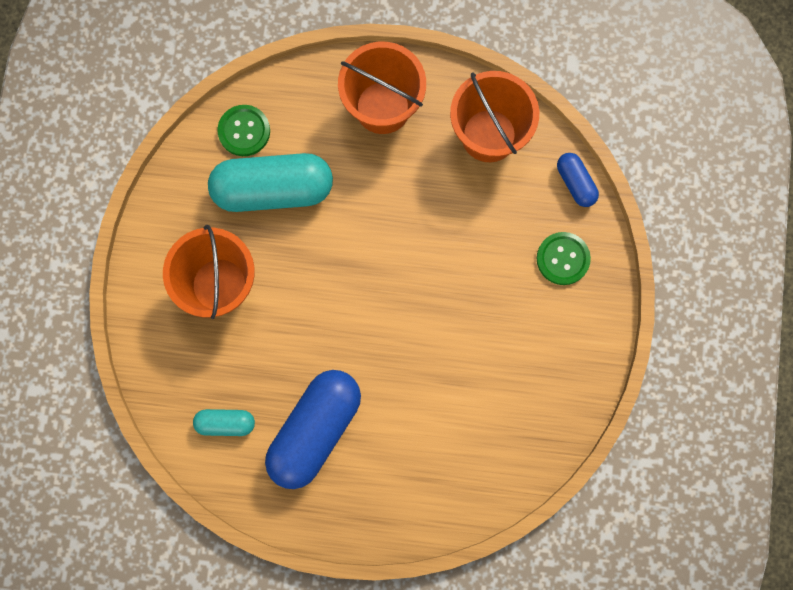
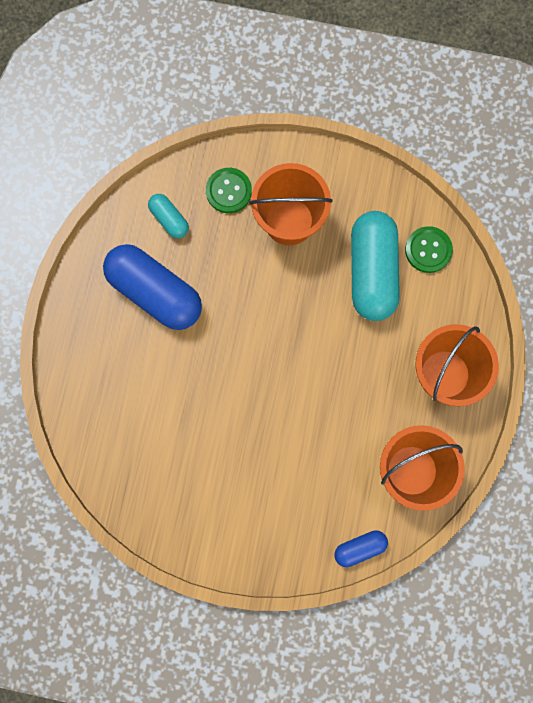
camera: 95 degrees right, 0 degrees up
turquoise capsule [193,409,255,436] -> turquoise capsule turned 45 degrees counterclockwise [148,194,189,239]
green button [537,232,591,285] -> green button moved to [206,168,252,213]

